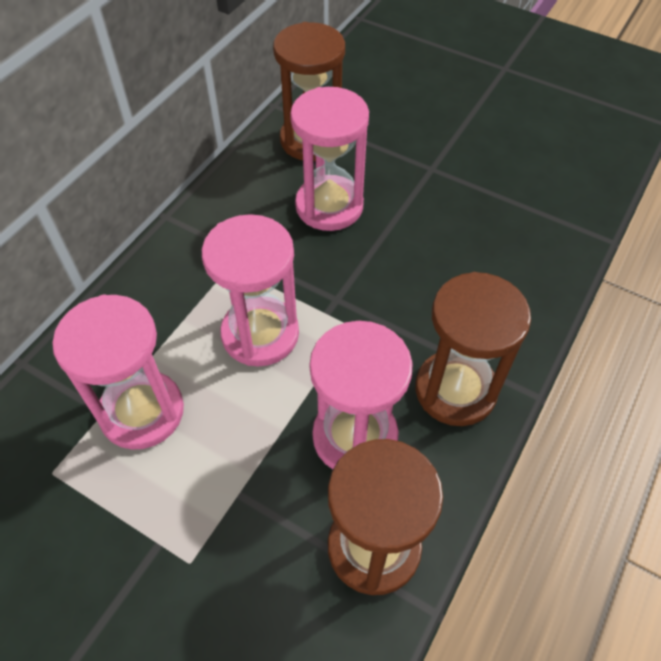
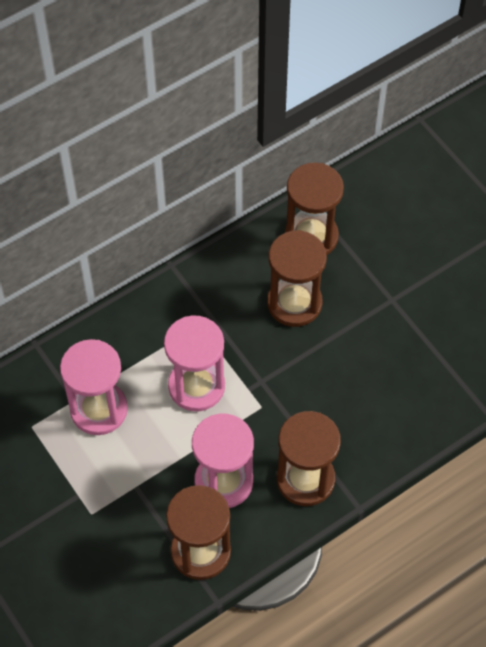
camera: 25 degrees right, 5 degrees up
pink hourglass [290,87,369,231] -> brown hourglass [267,230,327,327]

